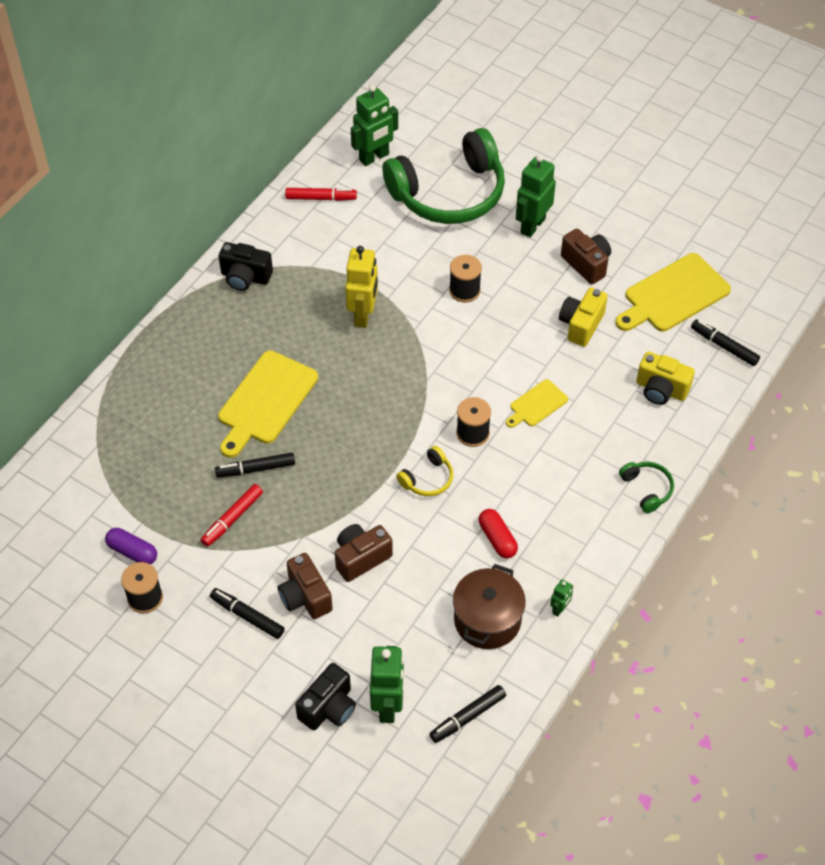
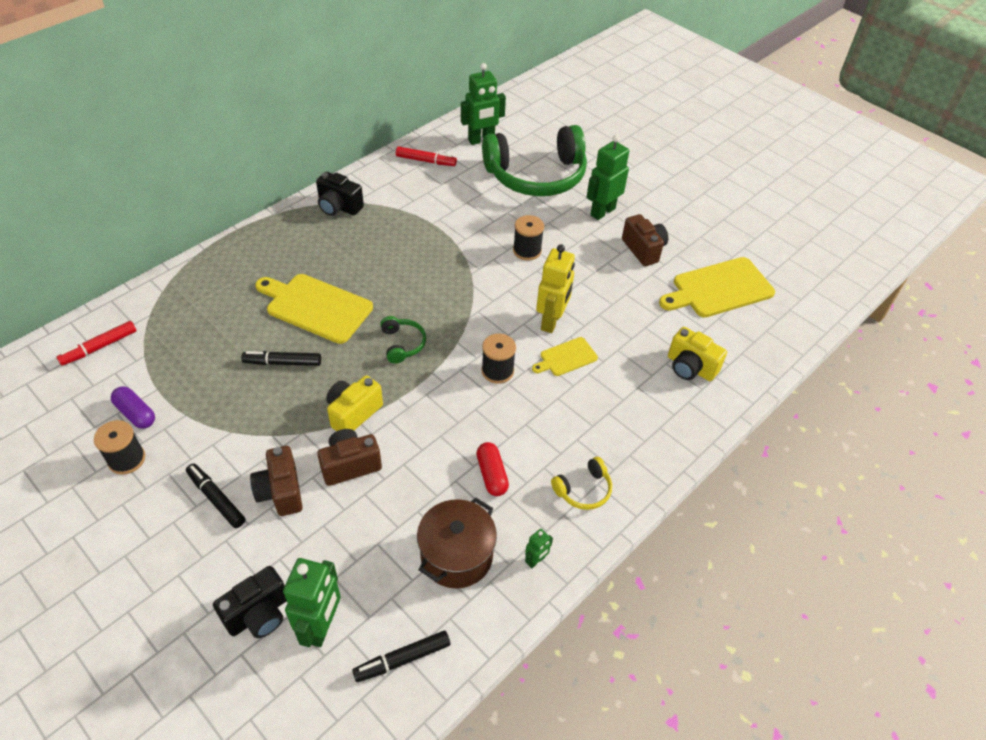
camera: 10 degrees right, 5 degrees down
red marker [201,484,263,547] -> red marker moved to [57,321,136,366]
yellow cutting board [218,351,318,458] -> yellow cutting board turned 75 degrees clockwise [255,274,373,344]
yellow robot [345,246,378,328] -> yellow robot moved to [536,244,575,333]
yellow headphones [396,446,453,496] -> yellow headphones moved to [551,457,612,510]
yellow camera [559,288,608,347] -> yellow camera moved to [326,375,383,431]
green headphones [619,462,674,513] -> green headphones moved to [380,316,426,364]
black marker [691,319,760,366] -> none

